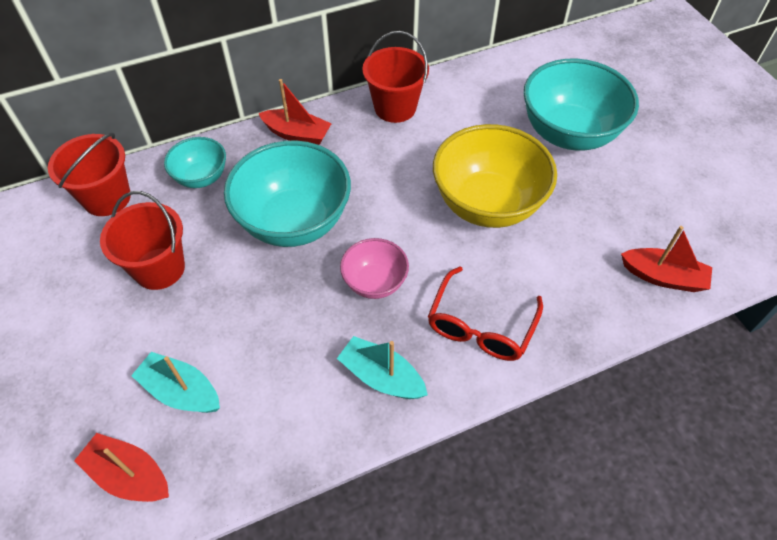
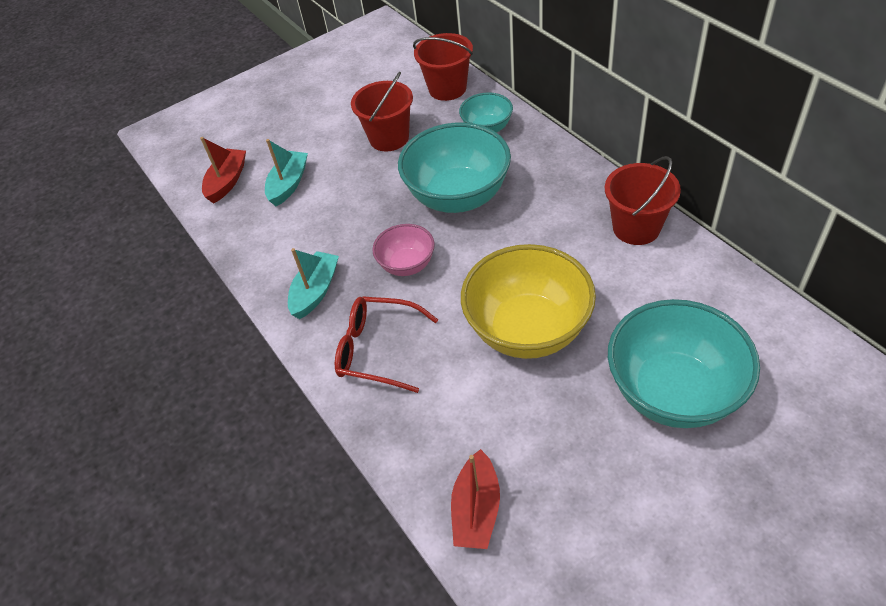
camera: 85 degrees right, 5 degrees down
red boat [258,79,332,145] -> none

